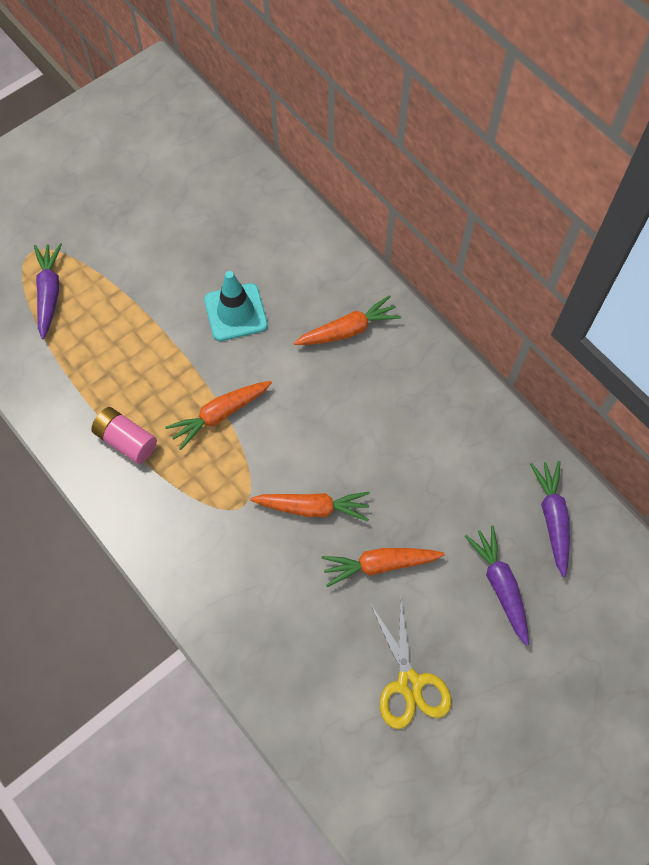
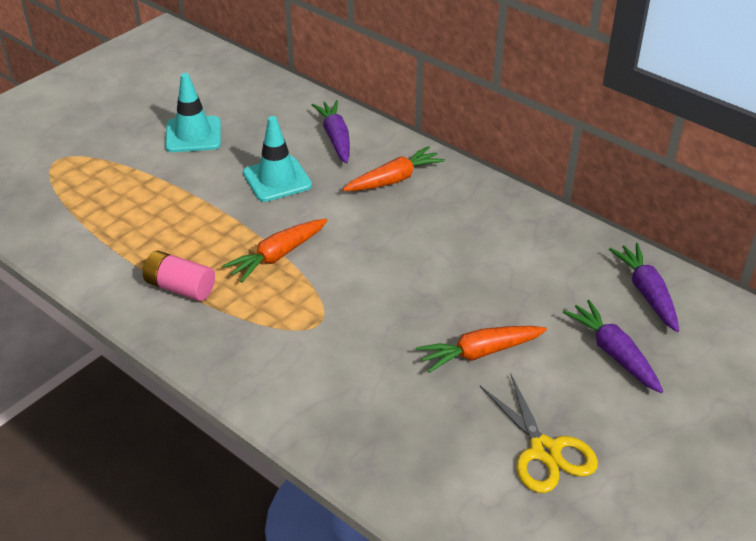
camera: 10 degrees left, 25 degrees down
purple carrot [34,243,62,339] -> purple carrot moved to [312,100,350,164]
orange carrot [250,492,370,521] -> none
none -> turquoise traffic cone [165,73,221,152]

